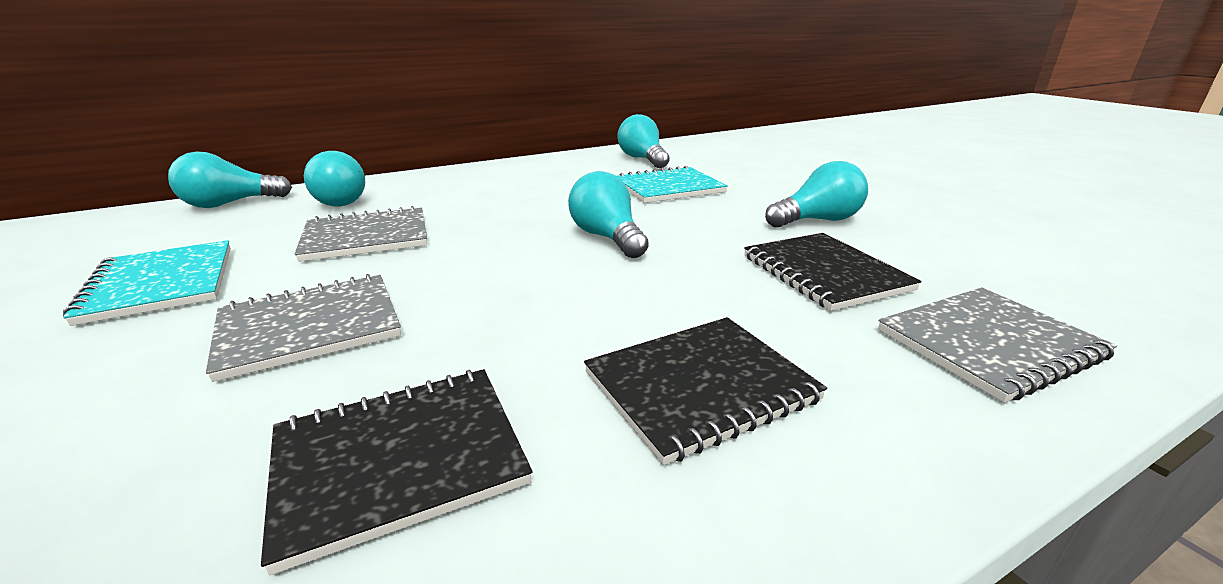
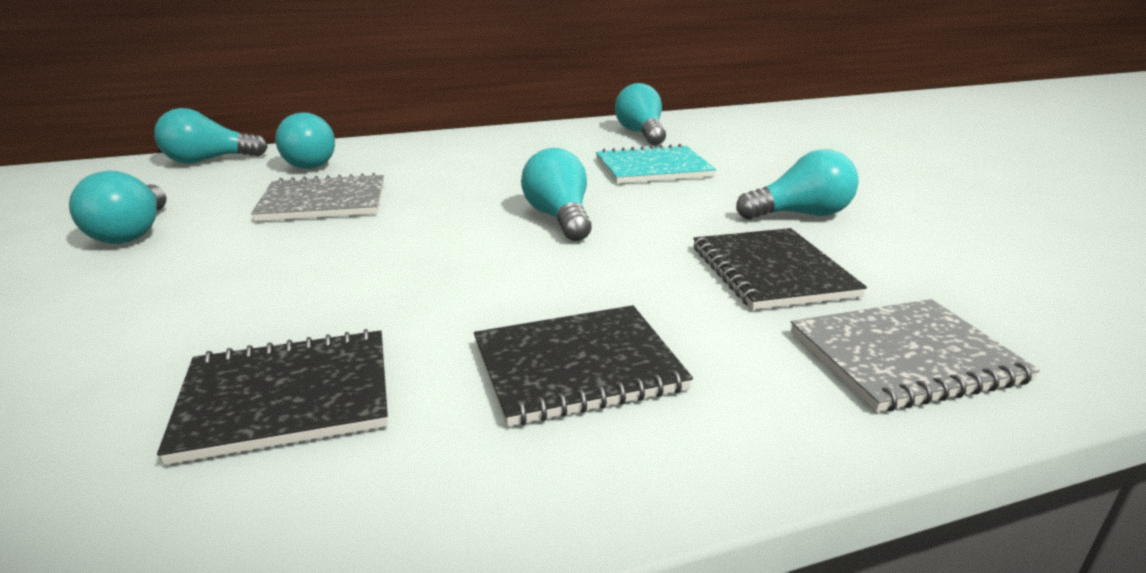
camera: 10 degrees right, 0 degrees up
turquoise notebook [63,240,231,326] -> turquoise light bulb [69,171,166,244]
grey notebook [206,274,401,382] -> none

